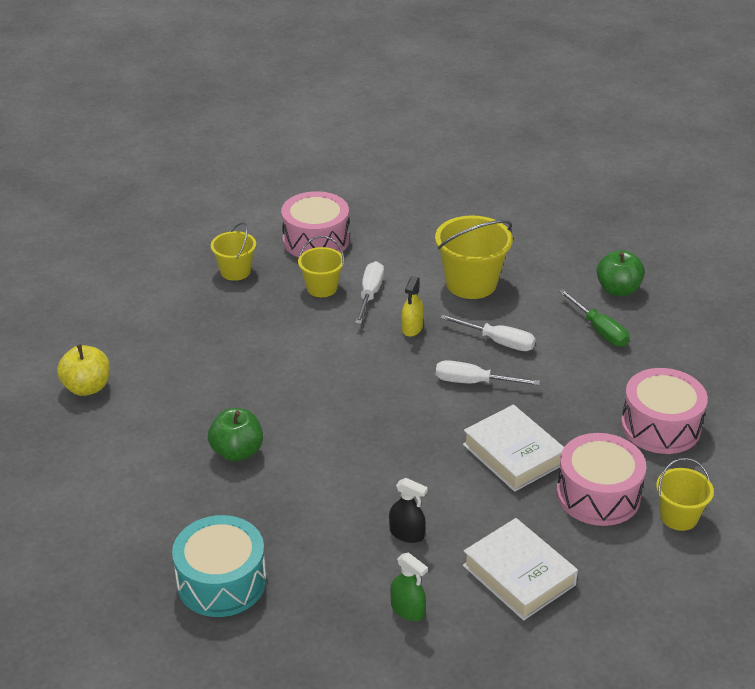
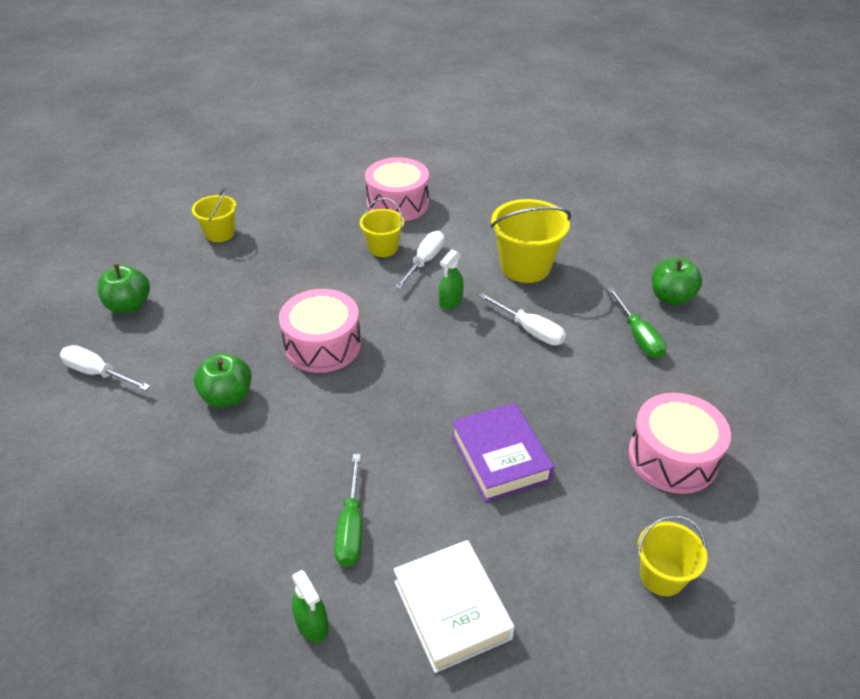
camera: 15 degrees right, 5 degrees up
yellow apple [57,344,110,396] -> green apple [97,264,150,313]
turquoise drum [172,515,267,617] -> none
yellow bucket [211,222,256,281] -> yellow bucket moved to [192,188,236,242]
black spray bottle [389,478,428,543] -> green screwdriver [334,454,362,567]
yellow spray bottle [401,276,424,337] -> green spray bottle [439,250,464,310]
white screwdriver [436,360,540,385] -> white screwdriver moved to [60,345,150,391]
white book [463,405,564,492] -> purple book [452,403,554,502]
pink drum [557,433,646,526] -> pink drum moved to [279,289,361,373]

